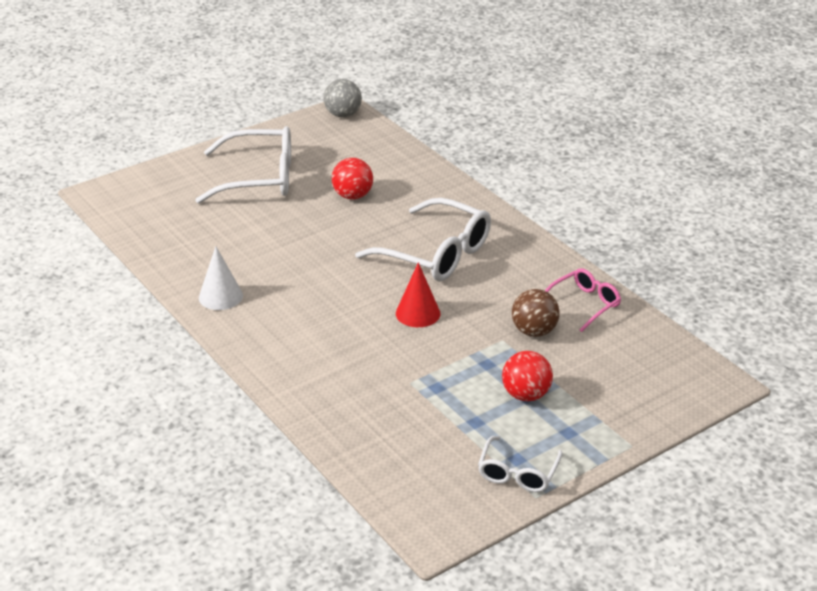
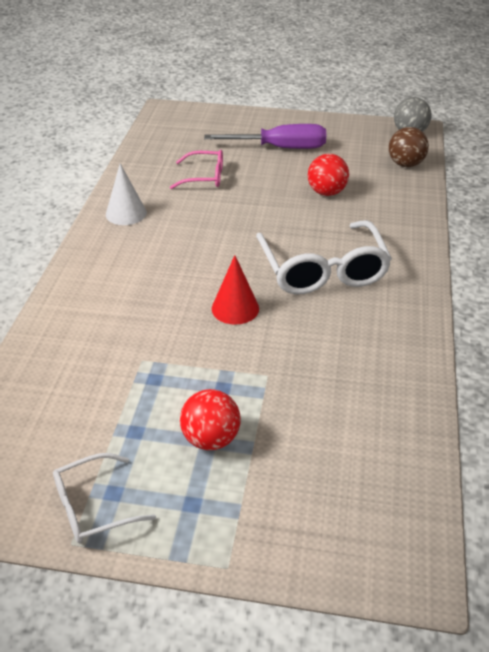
camera: 45 degrees right, 5 degrees up
white glasses [195,126,291,204] -> purple screwdriver [204,124,326,149]
brown ball [512,289,560,337] -> brown ball moved to [389,127,429,167]
pink glasses [545,268,621,332] -> pink glasses moved to [170,150,223,189]

